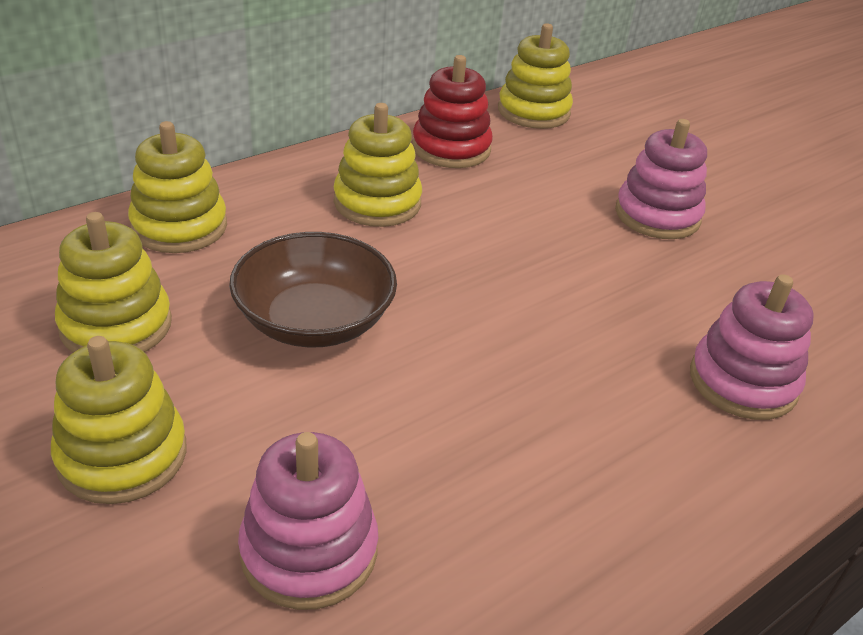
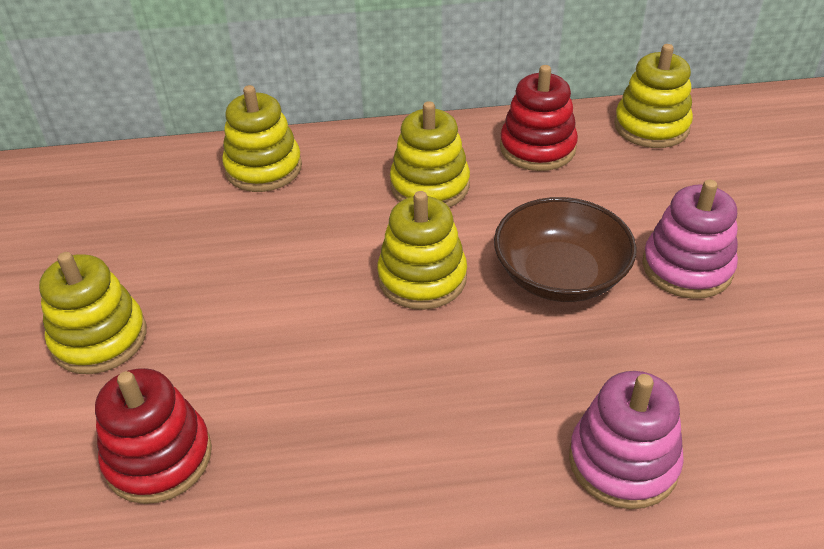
camera: 35 degrees right, 5 degrees up
yellow stacking toy [55,212,172,353] -> yellow stacking toy moved to [377,191,467,310]
brown bowl [229,232,397,348] -> brown bowl moved to [494,197,637,302]
pink stacking toy [238,432,378,610] -> red stacking toy [95,368,212,504]

